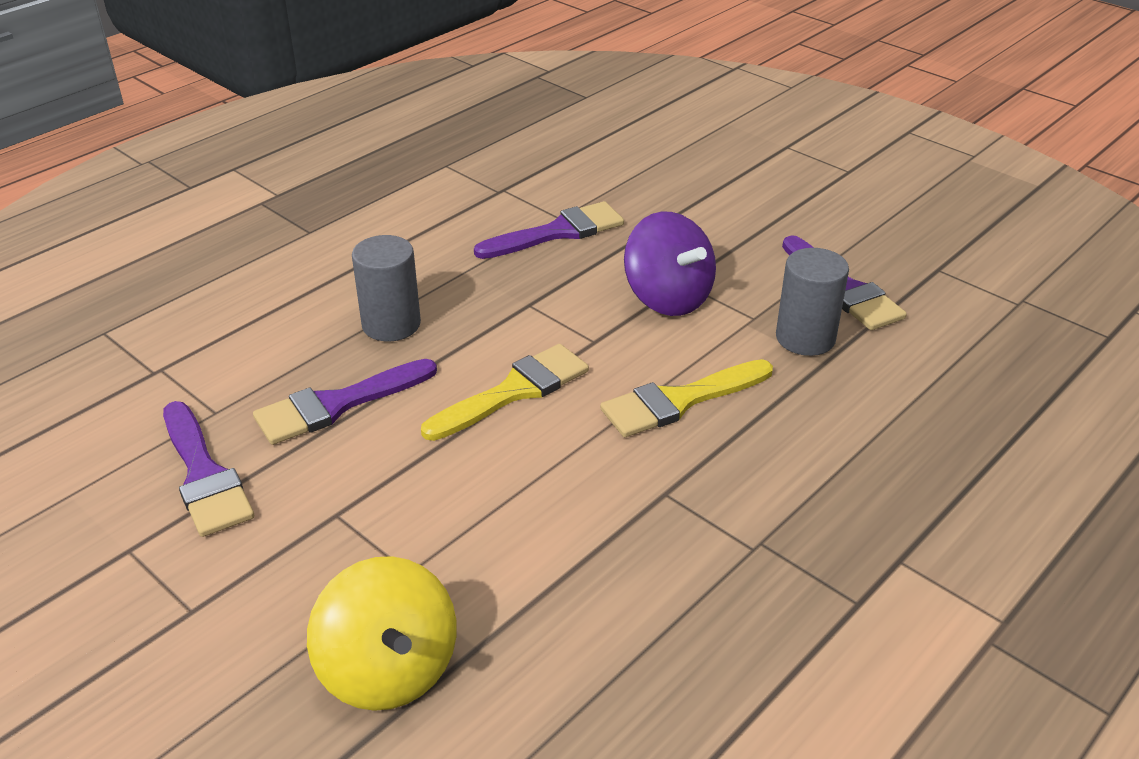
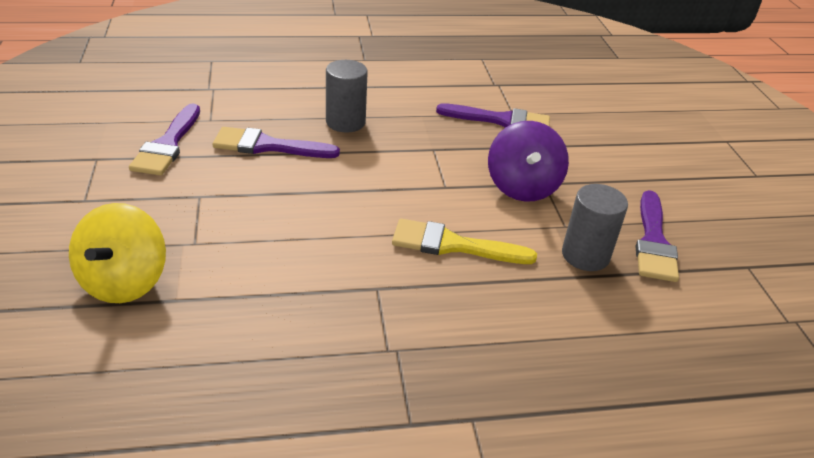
camera: 35 degrees right, 0 degrees up
yellow brush [421,344,589,441] -> none

